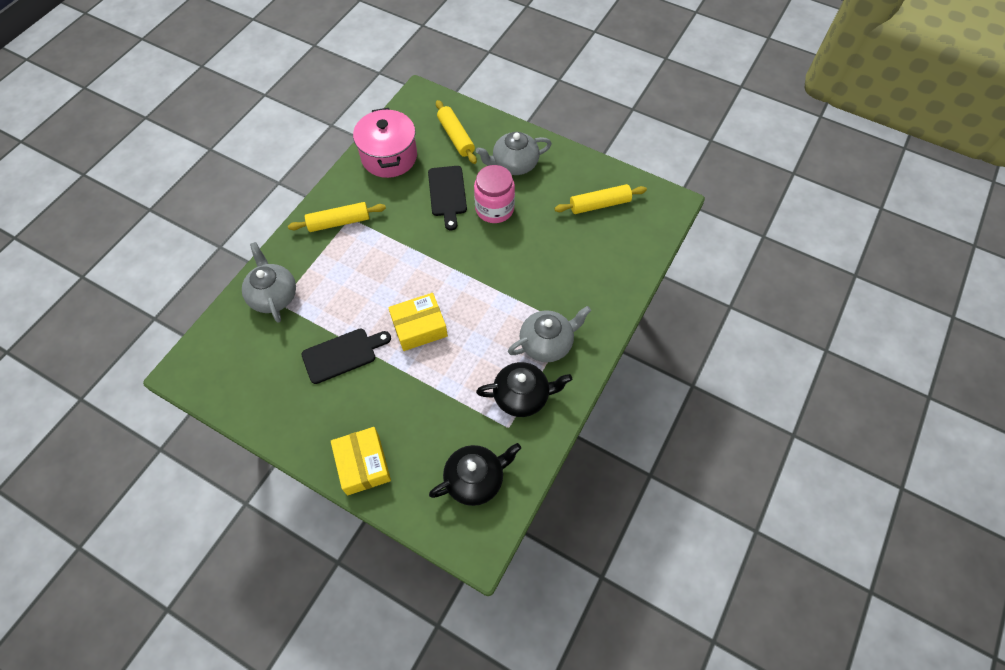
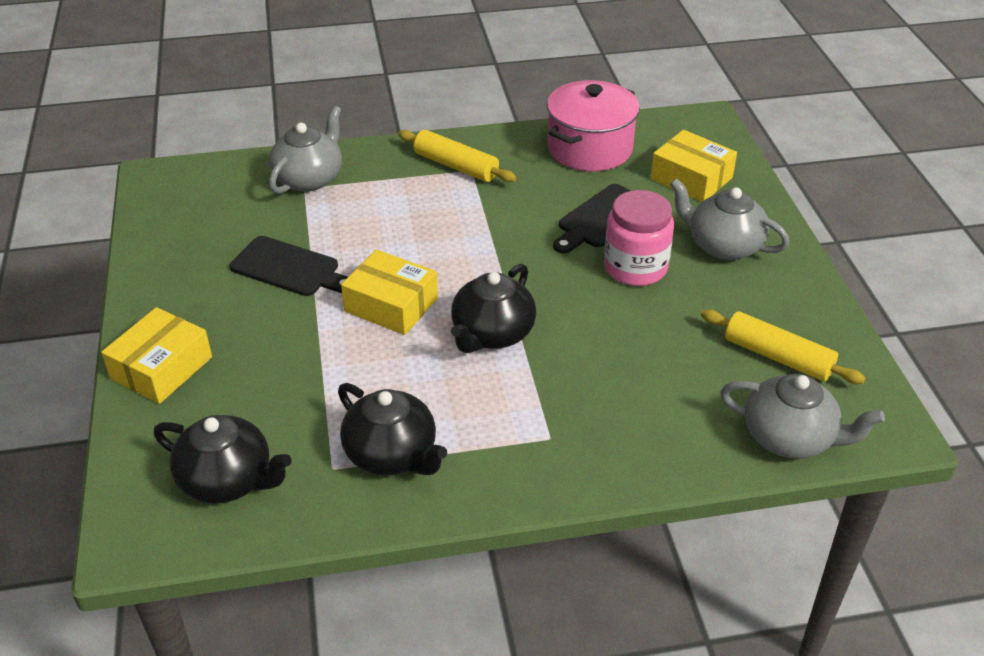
camera: 50 degrees right, 20 degrees down
yellow rolling pin [436,100,477,164] -> yellow box [650,130,737,202]
grey teapot [508,306,591,362] -> grey teapot moved to [720,374,885,459]
none -> black teapot [451,264,536,353]

